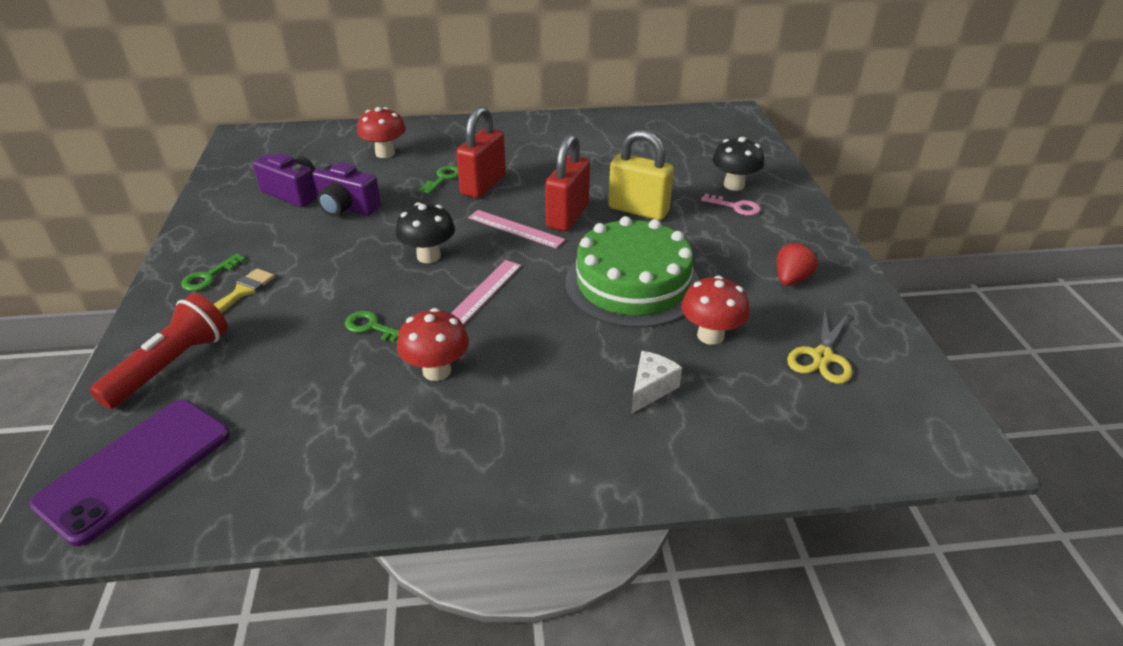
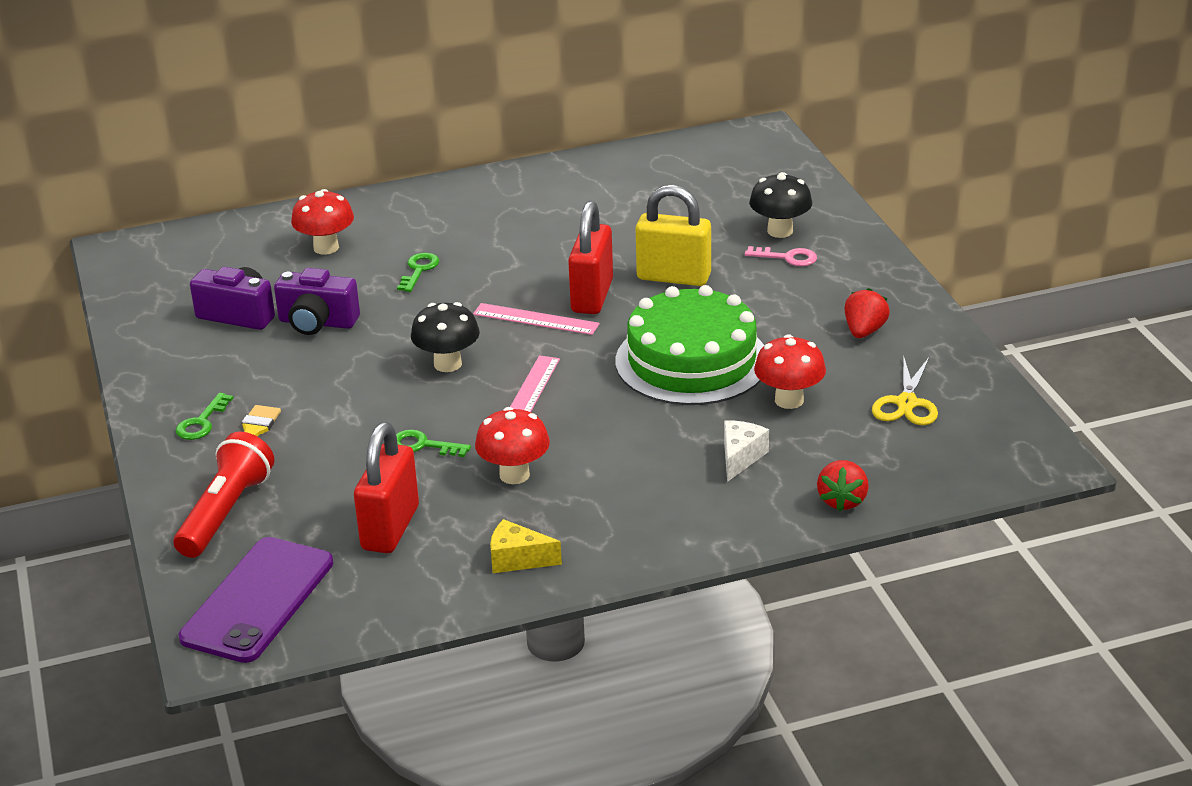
camera: 10 degrees left, 5 degrees down
red padlock [456,106,506,198] -> red padlock moved to [354,422,419,553]
none -> yellow cheese [490,519,562,573]
none -> red strawberry [817,460,869,511]

